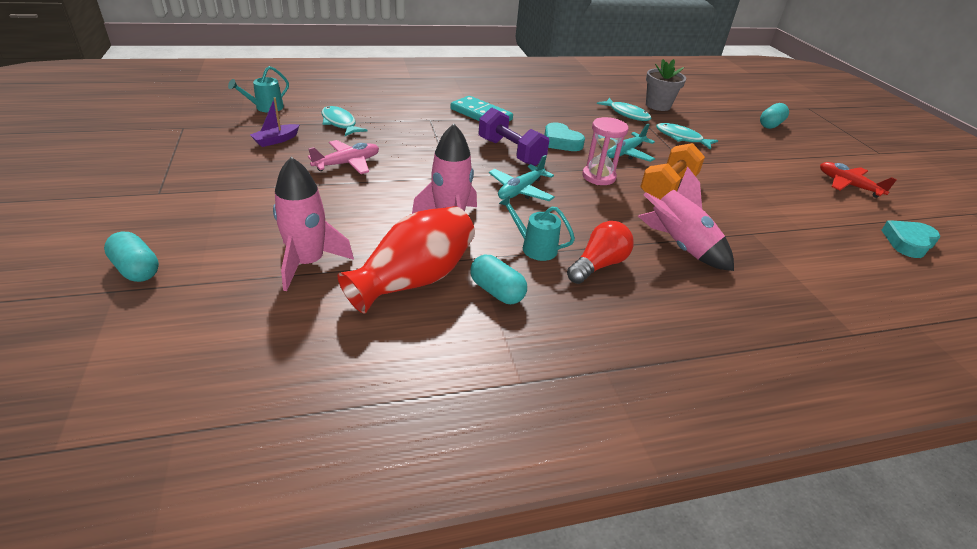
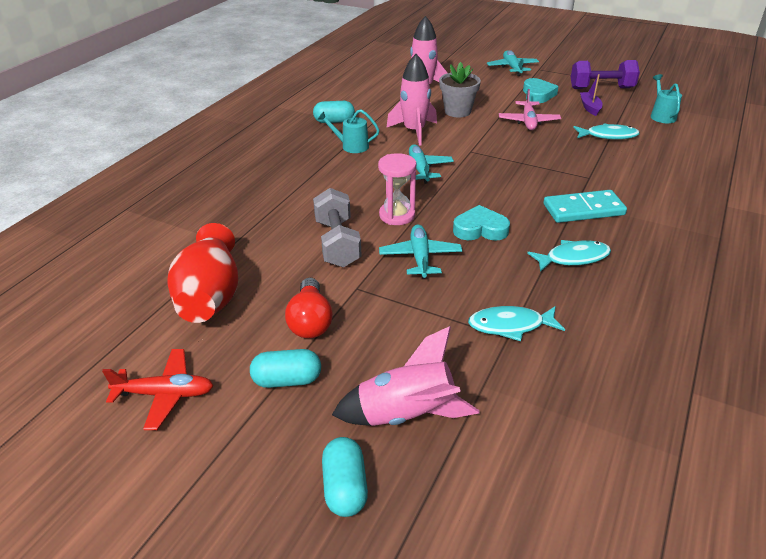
camera: 135 degrees right, 0 degrees up
turquoise capsule [104,232,159,282] -> turquoise capsule moved to [250,349,321,388]
red vase [337,206,475,314] -> red vase moved to [167,223,238,323]
purple dumbbell [479,108,549,166] -> purple dumbbell moved to [571,60,640,89]
turquoise watering can [499,195,575,261] -> turquoise watering can turned 150 degrees counterclockwise [318,109,379,153]
red light bulb [567,221,634,284] -> red light bulb moved to [285,277,333,338]
pink rocket [638,167,734,271] -> pink rocket moved to [332,326,480,426]
orange dumbbell [640,143,705,200] -> grey dumbbell [313,188,362,268]
grey flower pot [646,59,686,111] -> grey flower pot moved to [439,62,481,117]
turquoise fish [656,123,718,150] -> turquoise fish moved to [527,240,611,272]
turquoise heart [882,220,940,258] -> turquoise heart moved to [523,78,559,103]
none -> turquoise plane [487,50,539,76]

